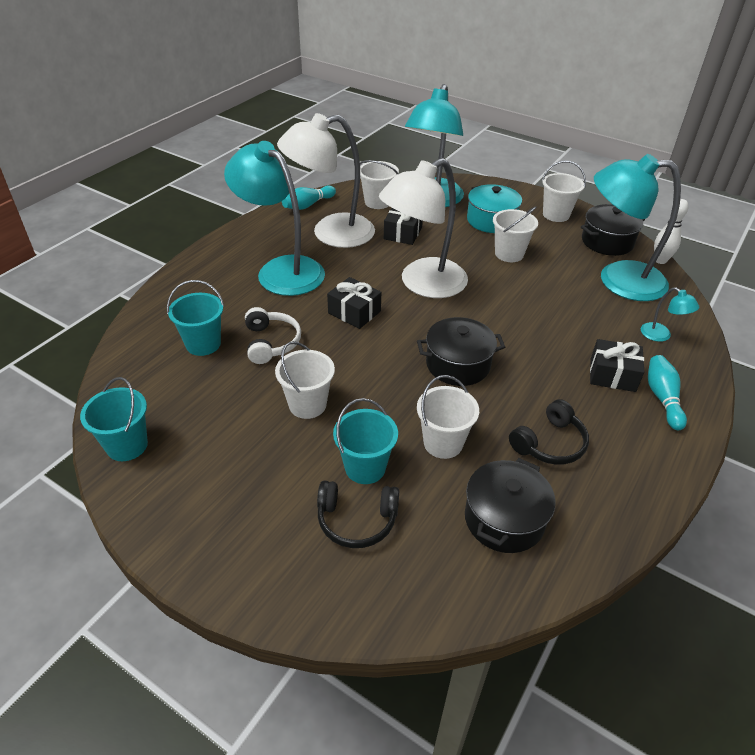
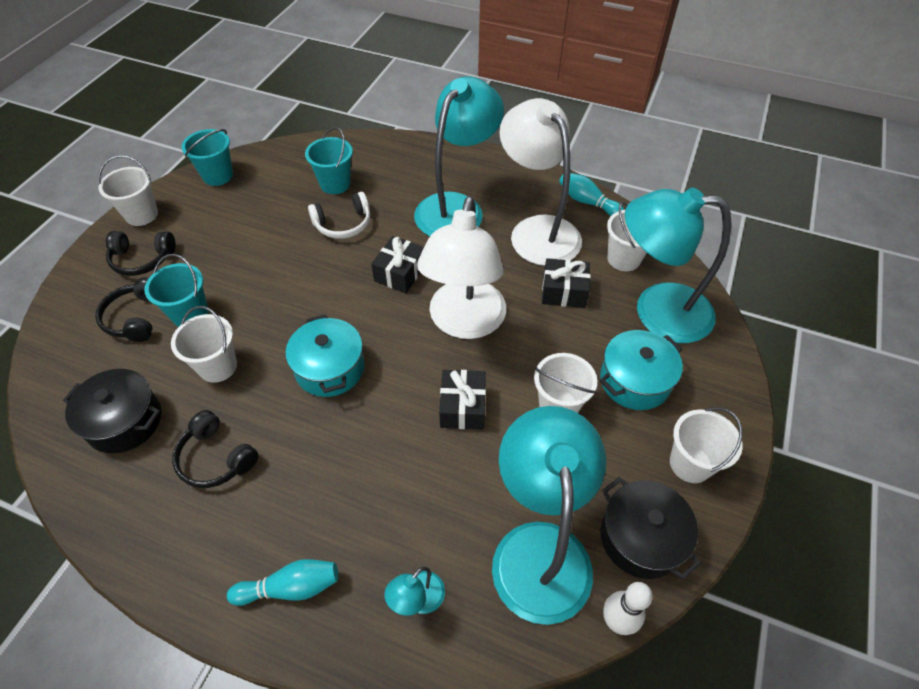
camera: 80 degrees right, 10 degrees up
white bucket [275,341,335,419] -> white bucket moved to [98,155,158,226]
white lamp [379,158,468,298] -> white lamp turned 120 degrees counterclockwise [417,196,506,339]
black pot [417,317,505,386] -> turquoise pot [286,314,364,397]
black gift [590,339,644,392] -> black gift moved to [439,370,486,430]
none -> black headphones [106,231,176,276]

